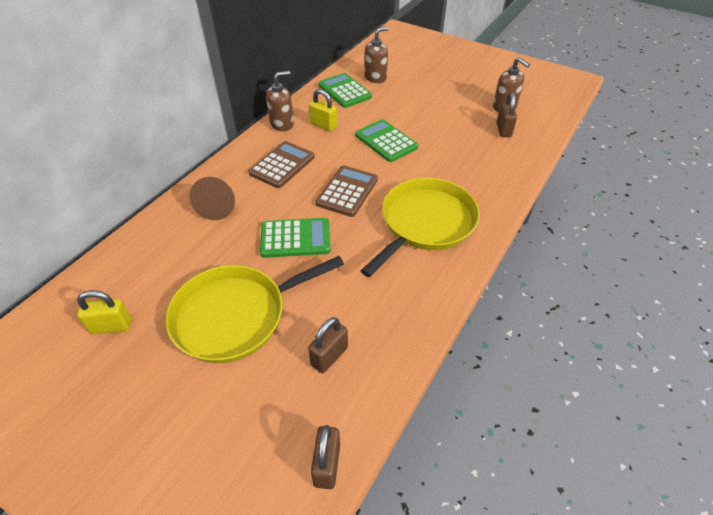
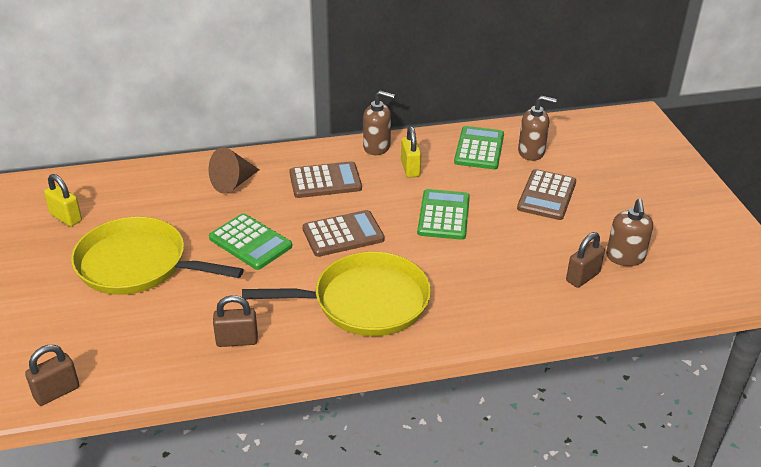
camera: 45 degrees right, 10 degrees down
brown padlock [308,317,348,373] -> brown padlock moved to [213,295,258,347]
none -> brown calculator [517,169,576,220]

